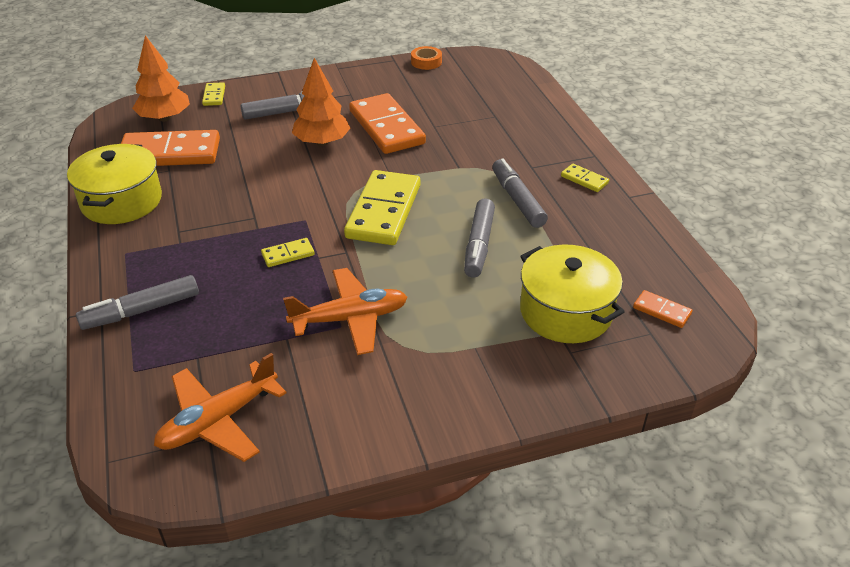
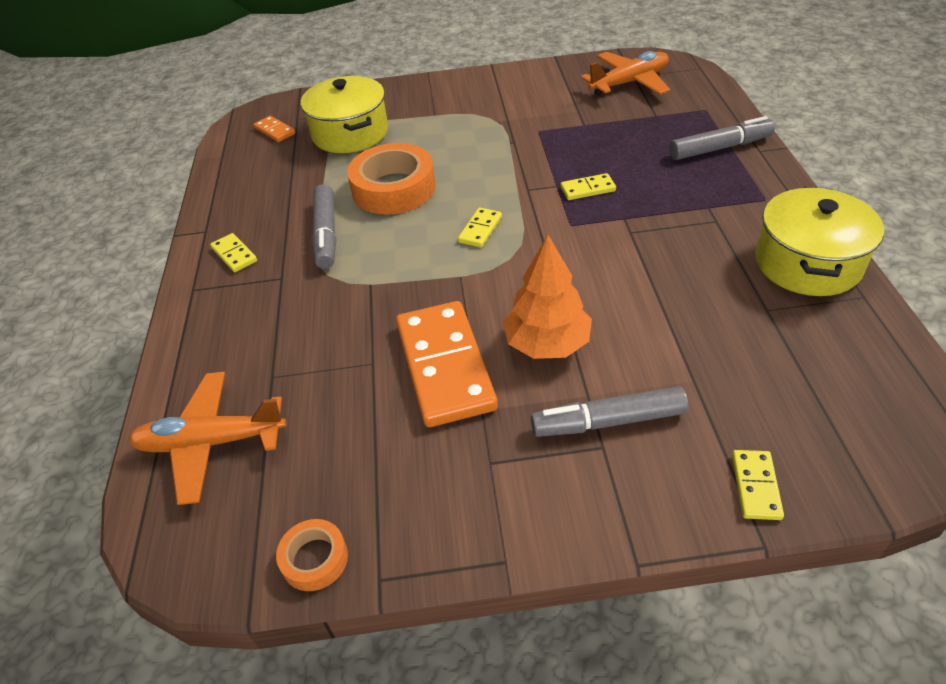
camera: 165 degrees left, 5 degrees up
orange domino [121,130,220,166] -> none
orange tree [132,35,190,121] -> none
orange plane [283,268,408,355] -> orange plane moved to [129,372,287,505]
yellow domino [344,170,420,245] -> yellow domino [458,208,502,247], size x0.44
grey marker [464,198,495,278] -> orange tape [347,143,435,215]

